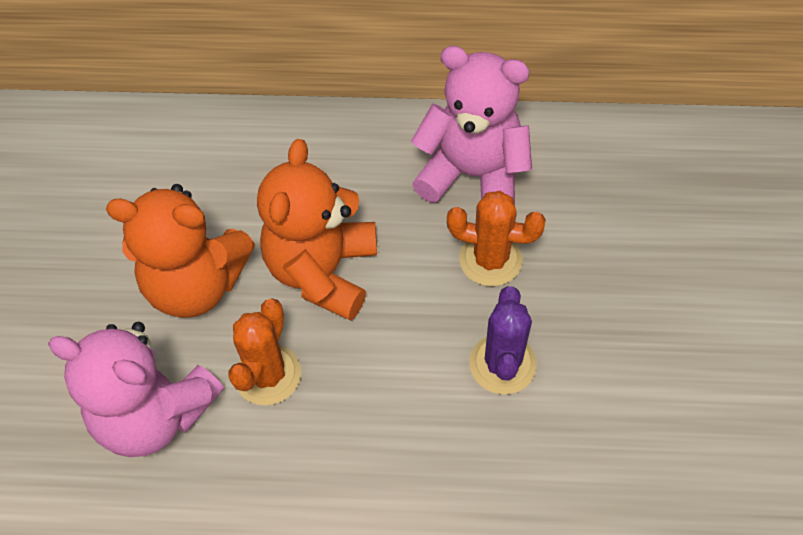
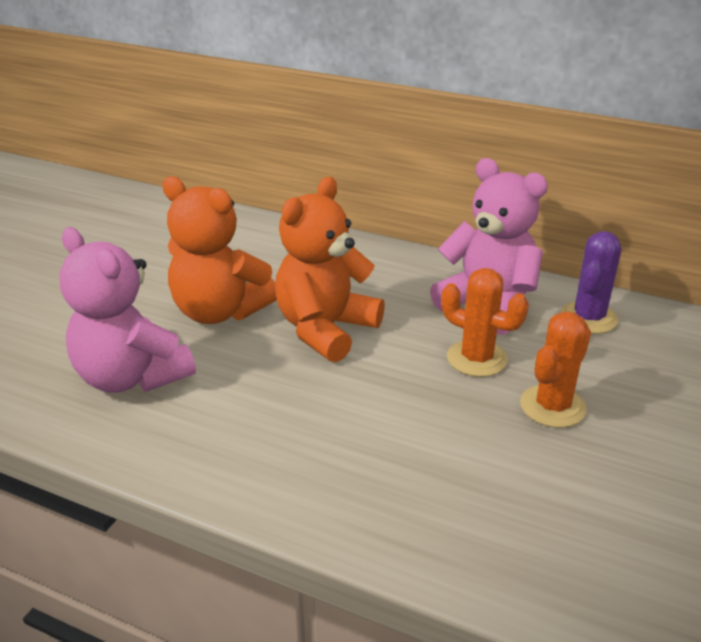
camera: 20 degrees right, 25 degrees down
orange cactus [228,298,301,406] -> orange cactus moved to [520,312,591,428]
purple cactus [469,286,537,394] -> purple cactus moved to [561,231,621,334]

